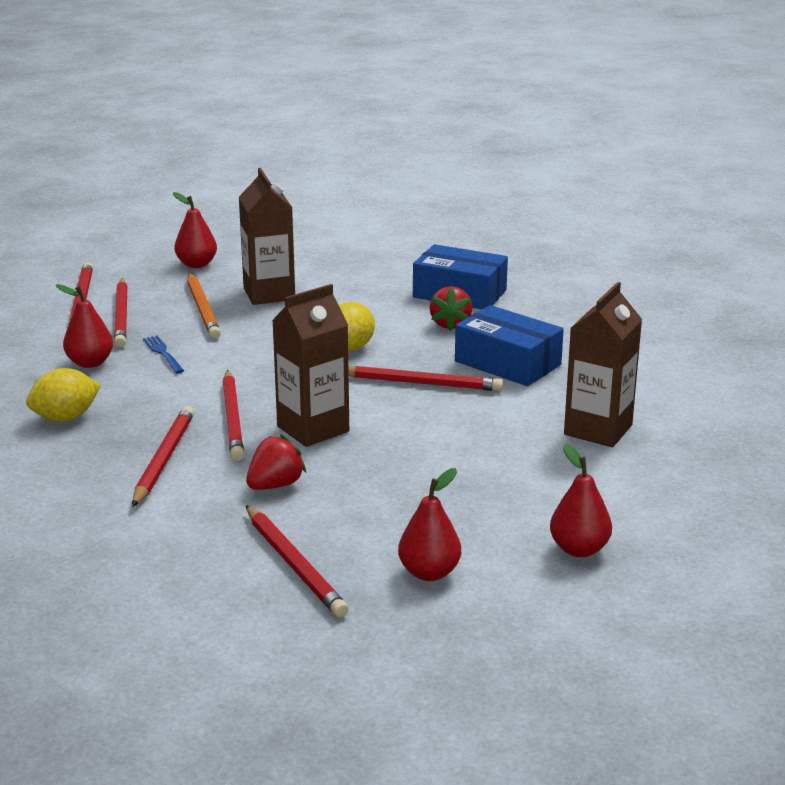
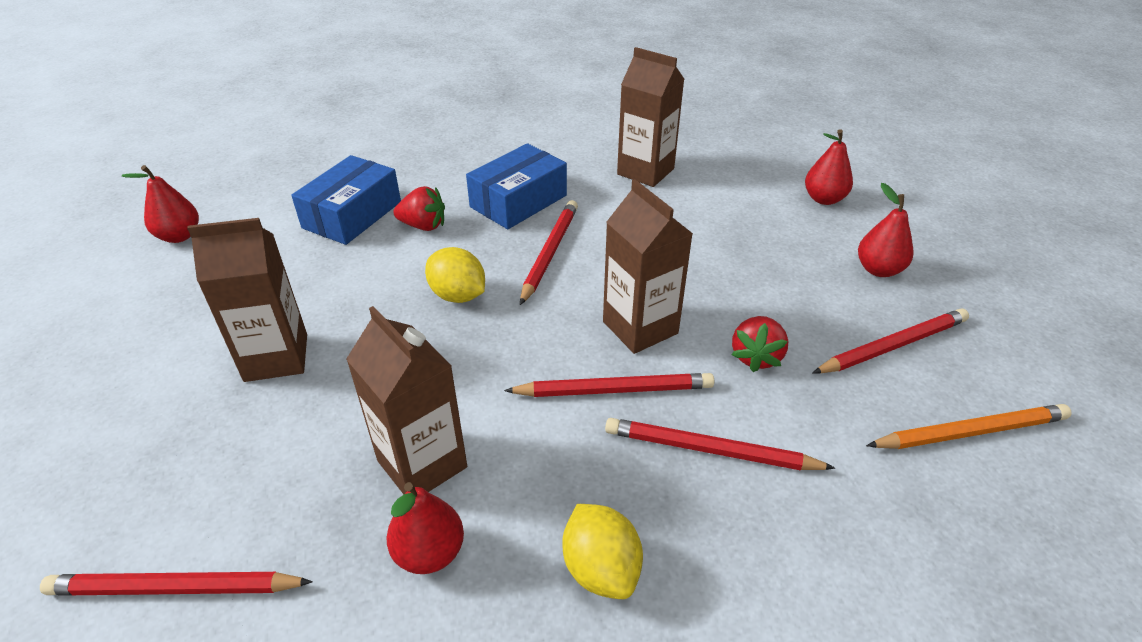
camera: 85 degrees left, 15 degrees up
red pencil [114,278,128,348] -> none
blue fork [143,336,184,373] -> brown carton [346,306,467,494]
red pear [173,192,217,268] -> red pear moved to [122,165,199,243]
orange pencil [187,273,221,339] -> orange pencil moved to [866,404,1072,449]
red strawberry [246,434,306,490] -> red strawberry turned 120 degrees counterclockwise [731,316,788,372]

